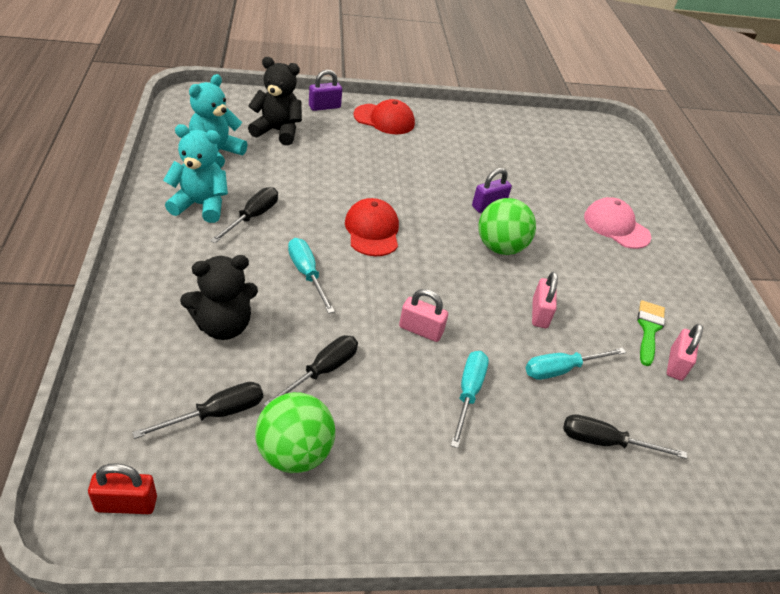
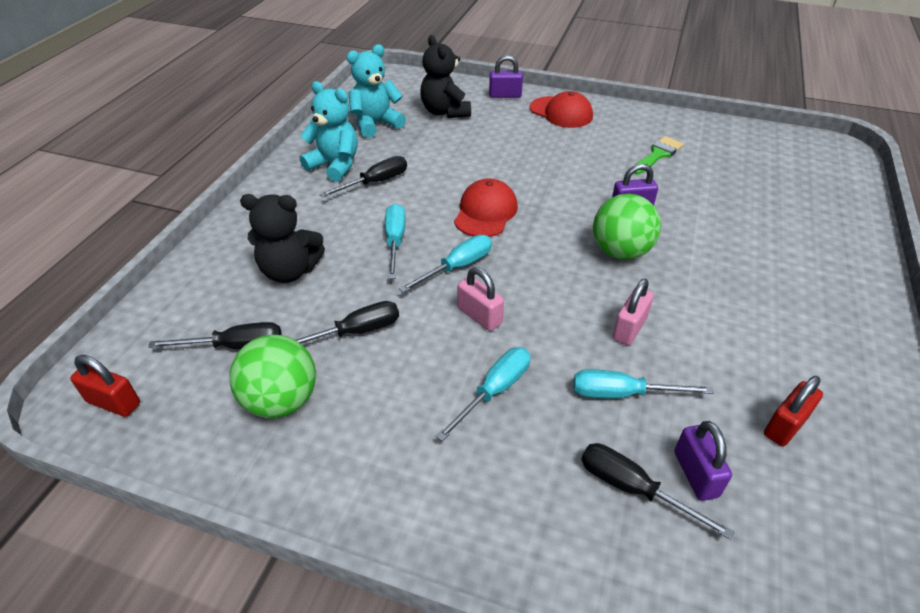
camera: 30 degrees right, 0 degrees up
black teddy bear [248,57,302,145] -> black teddy bear turned 150 degrees counterclockwise [420,35,471,118]
pink cap [584,197,651,249] -> none
green brush [637,300,665,366] -> green brush moved to [634,136,683,174]
pink padlock [667,324,703,381] -> red padlock [764,376,823,446]
none -> turquoise screwdriver [399,235,492,293]
none -> purple padlock [674,421,732,501]

